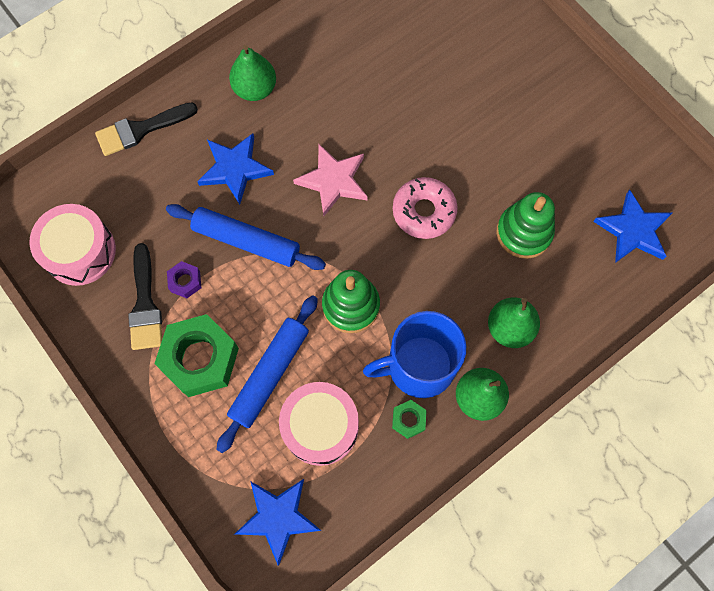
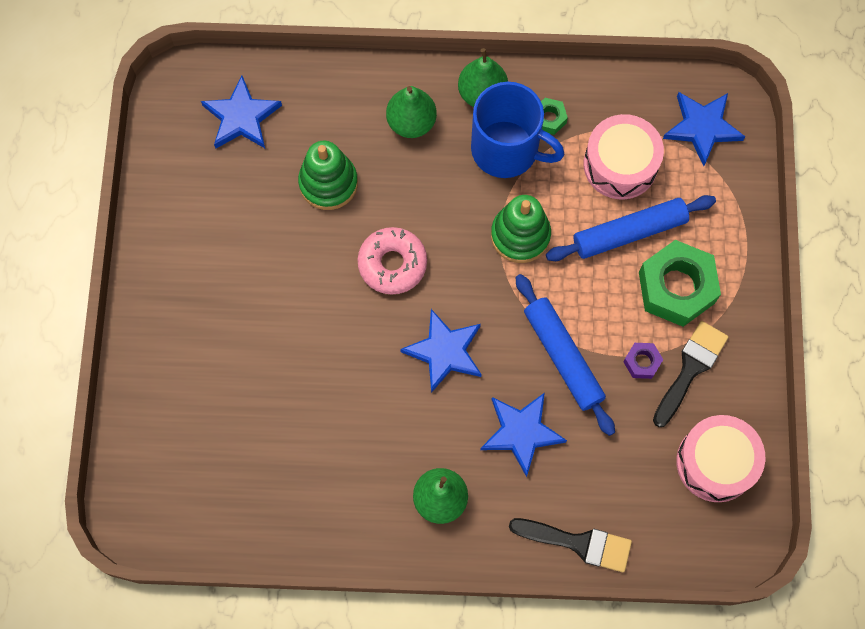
camera: 140 degrees left, 0 degrees up
pink star [293,144,368,216] -> blue star [400,309,481,393]

